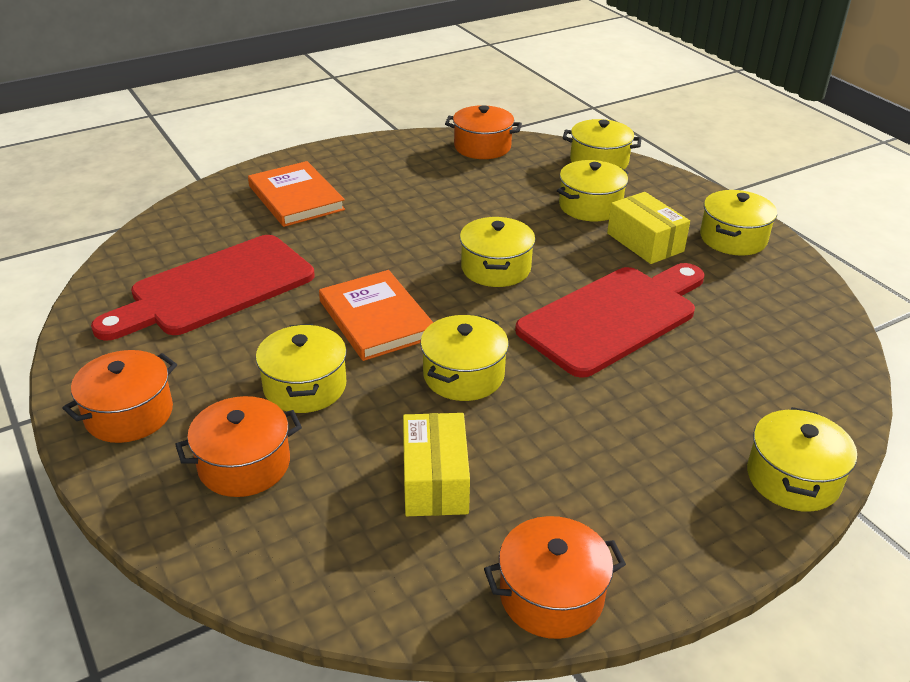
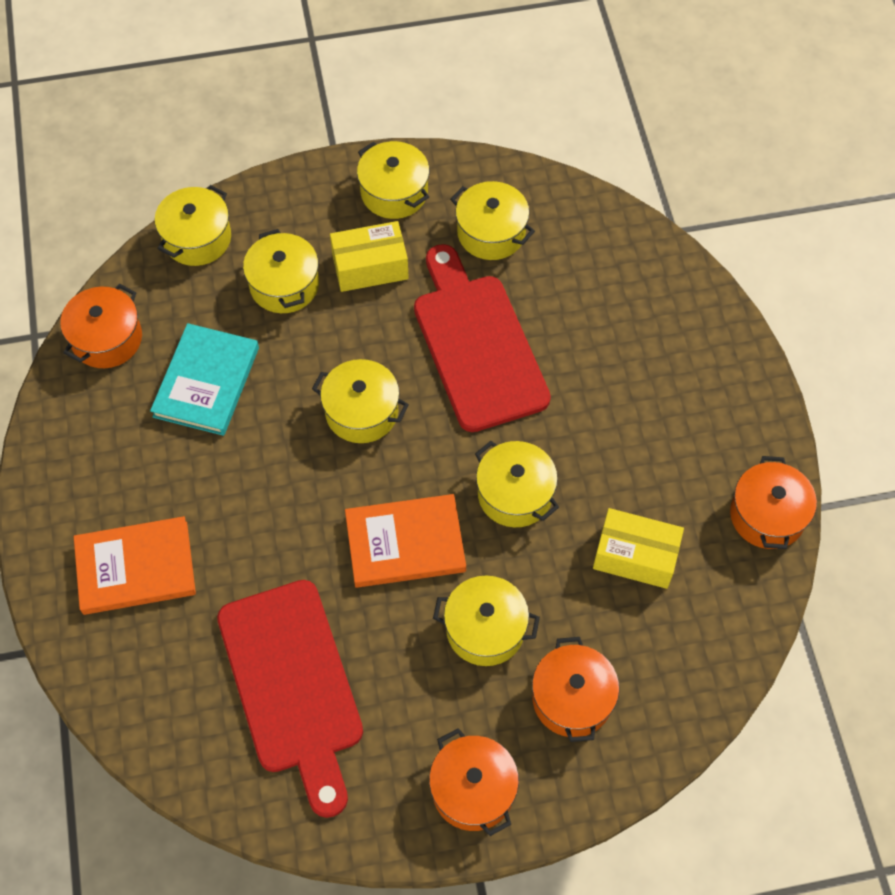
camera: 70 degrees left, 25 degrees up
yellow pot [747,407,857,512] -> yellow pot moved to [450,181,535,260]
none -> turquoise book [150,323,259,436]

